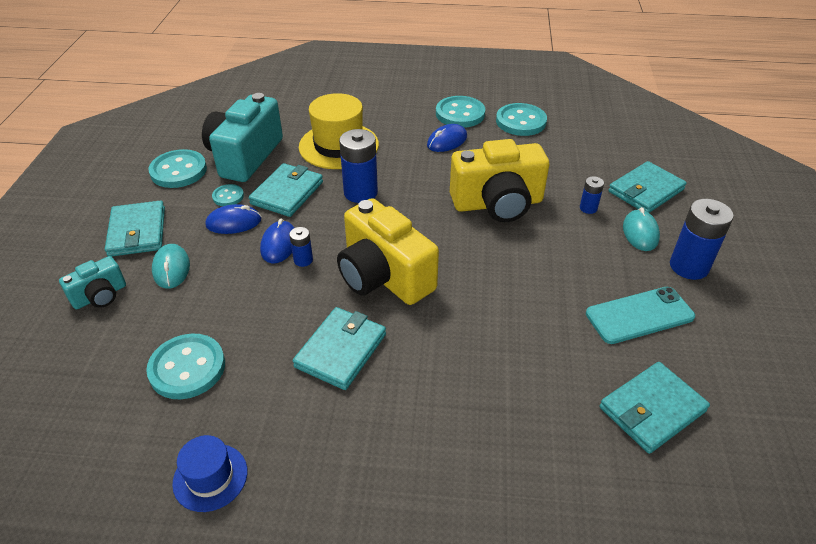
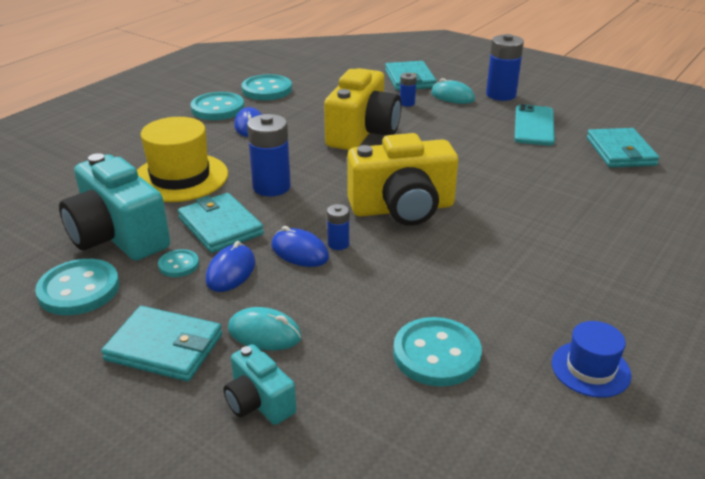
camera: 60 degrees left, 10 degrees down
turquoise camera [59,256,126,309] -> turquoise camera turned 150 degrees clockwise [223,344,296,425]
turquoise wallet [293,307,386,390] -> none

